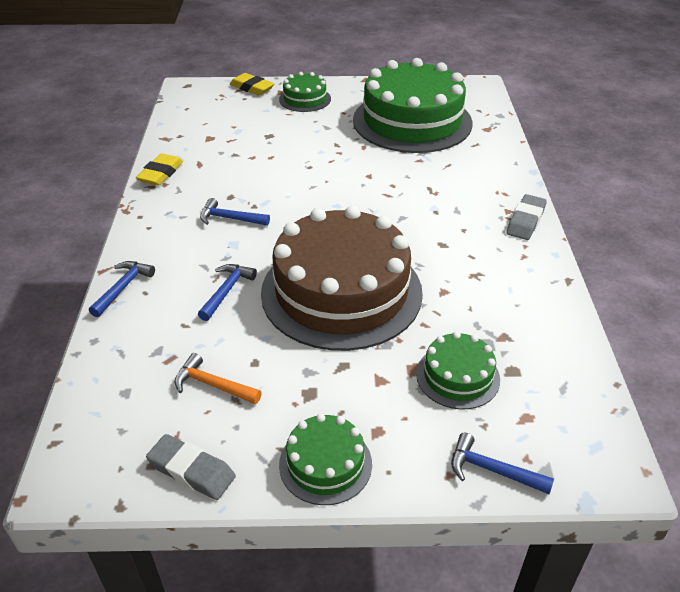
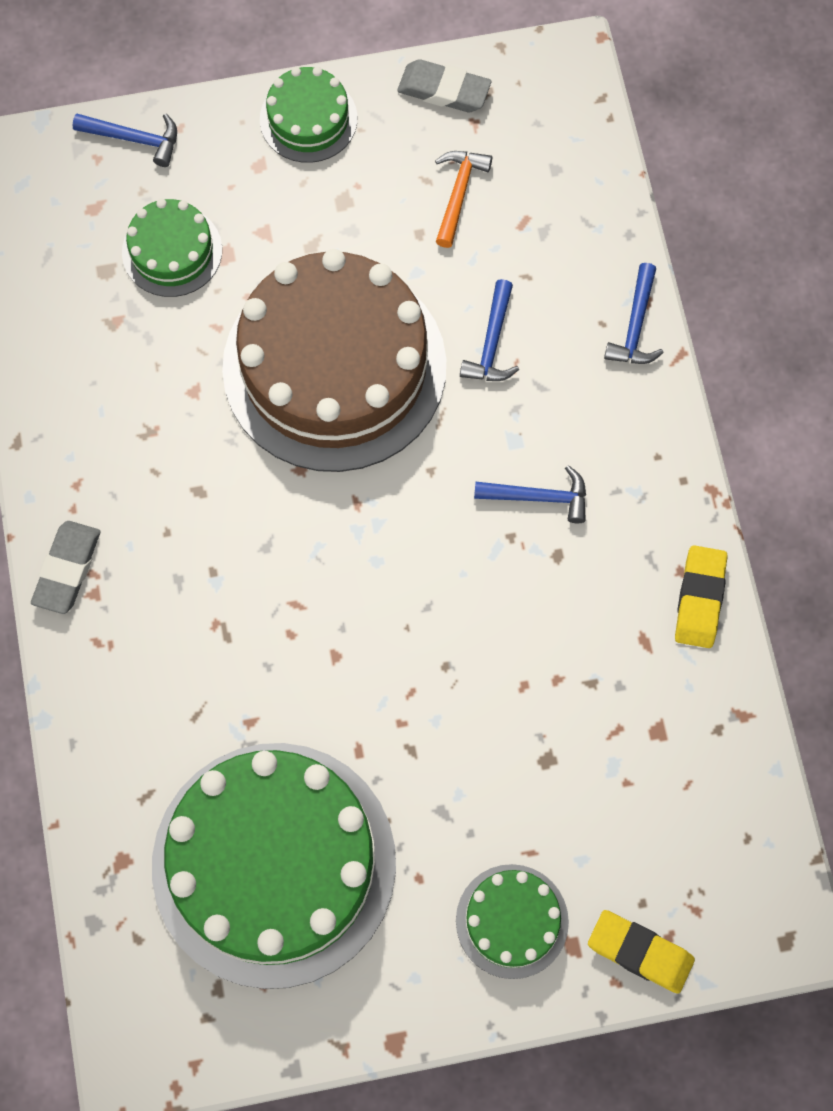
camera: 170 degrees right, 30 degrees up
orange hammer [174,353,262,404] -> orange hammer turned 90 degrees counterclockwise [435,151,492,248]

